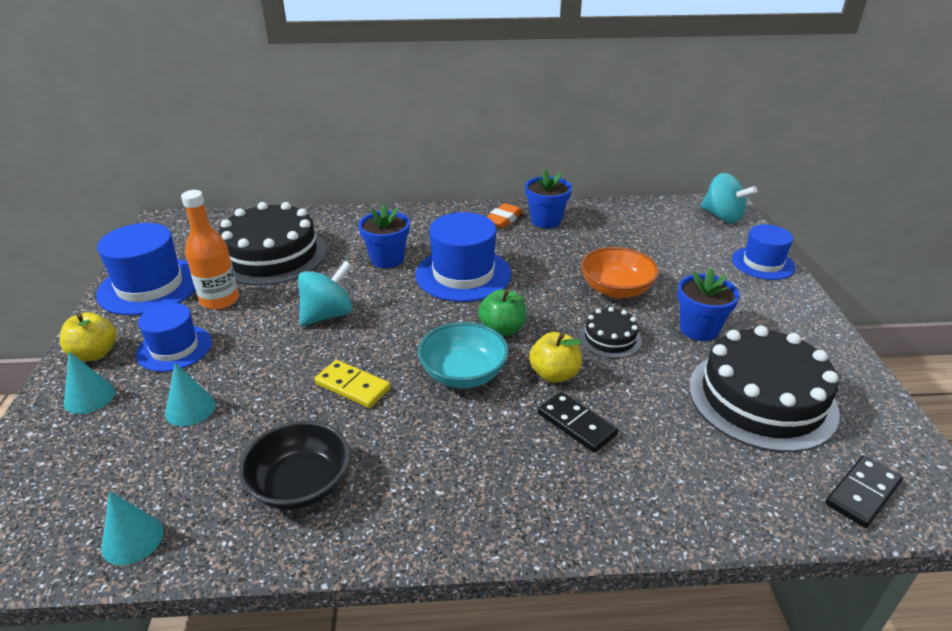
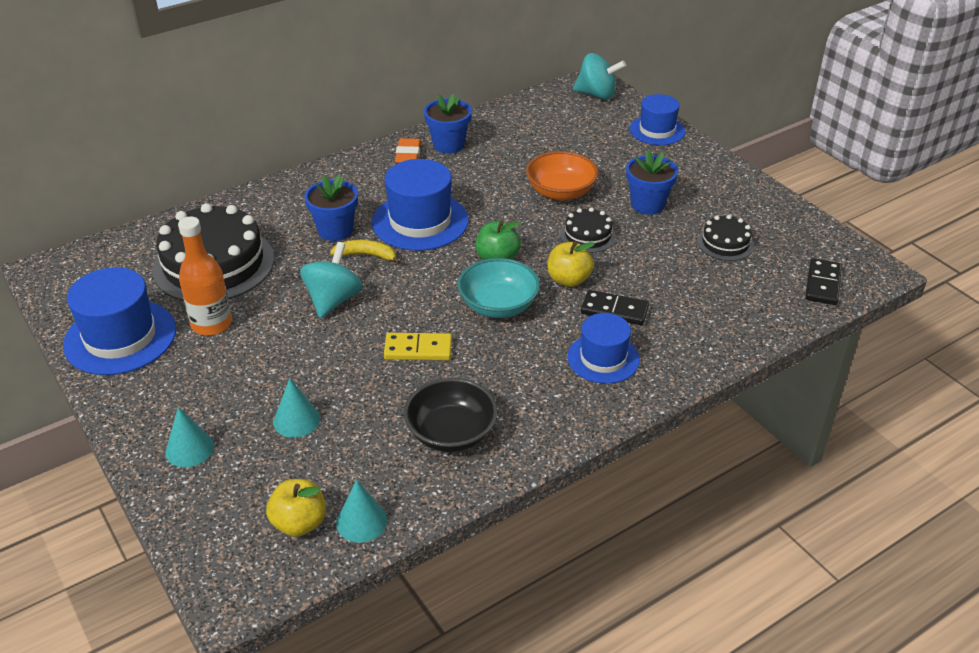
camera: 30 degrees left, 5 degrees up
yellow apple [60,312,117,361] -> yellow apple moved to [266,479,326,537]
blue hat [136,303,212,372] -> blue hat moved to [567,313,640,384]
black cake [689,325,840,452] -> black cake [697,215,754,261], size x0.48
none -> yellow banana [330,240,401,264]

